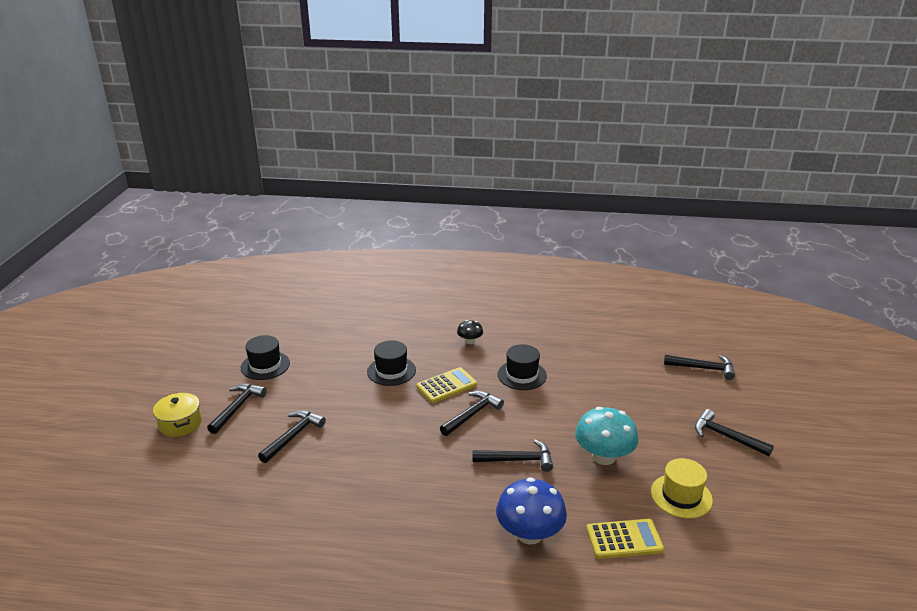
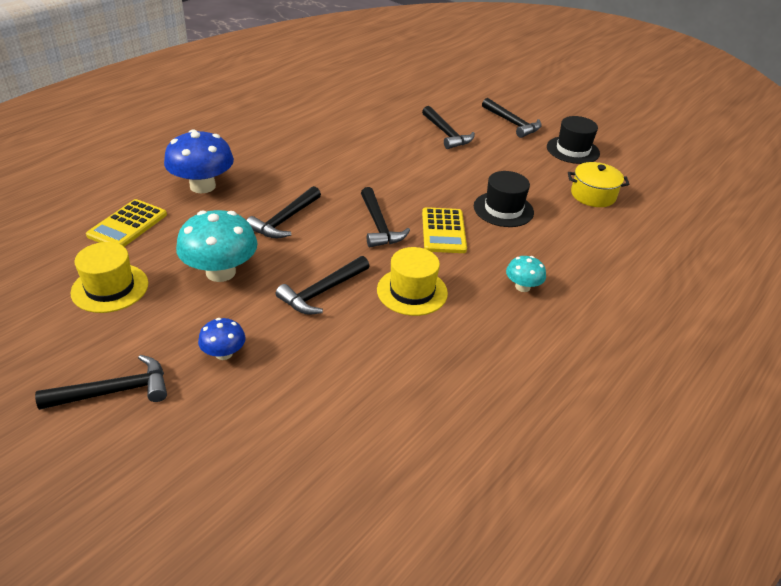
camera: 120 degrees right, 10 degrees up
yellow pot [153,393,202,437] -> yellow pot moved to [568,162,630,207]
black mushroom [457,320,483,344] -> turquoise mushroom [506,256,546,292]
black hat [498,344,547,390] -> yellow hat [377,247,448,316]
black hammer [664,355,735,380] -> black hammer moved to [276,256,369,315]
none -> blue mushroom [198,318,245,360]

